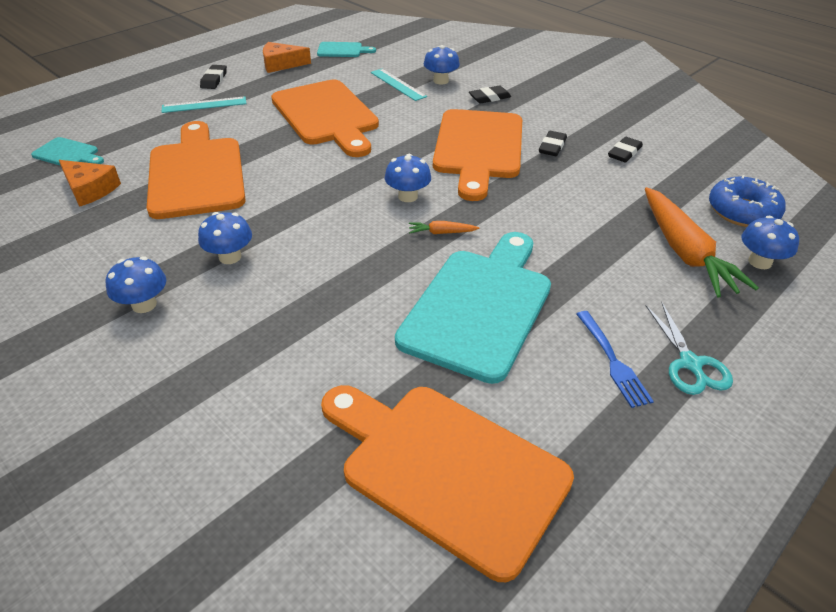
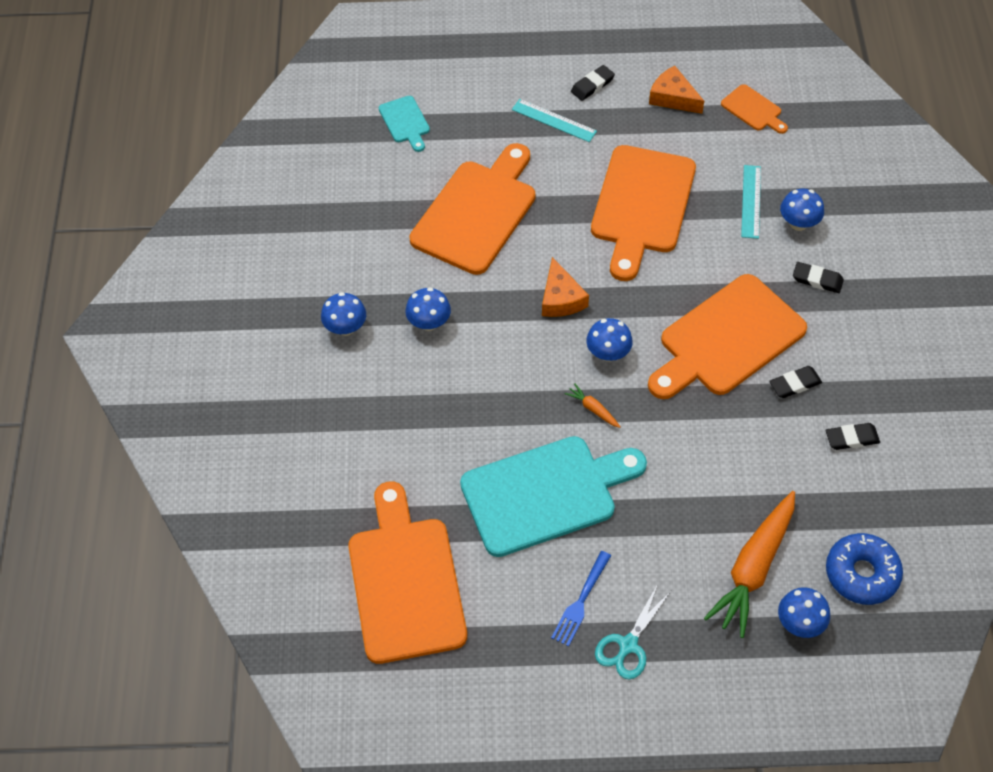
camera: 45 degrees right, 15 degrees up
orange cheese [59,160,121,207] -> orange cheese moved to [542,257,589,317]
turquoise cutting board [317,42,376,57] -> orange cutting board [721,84,788,134]

